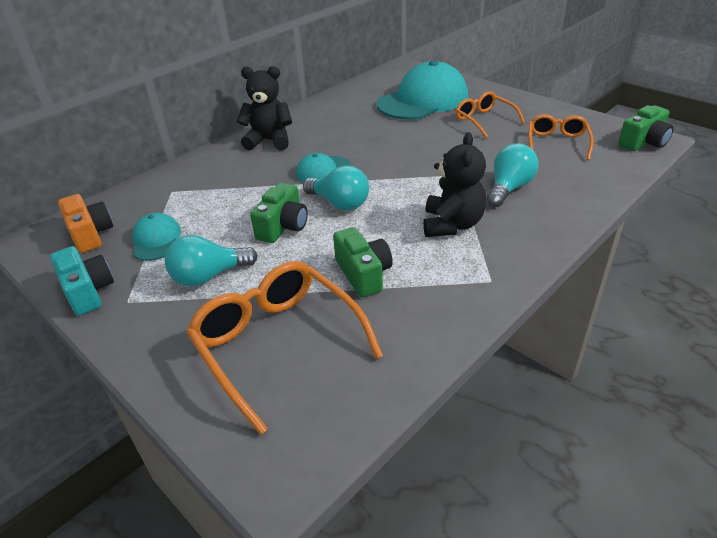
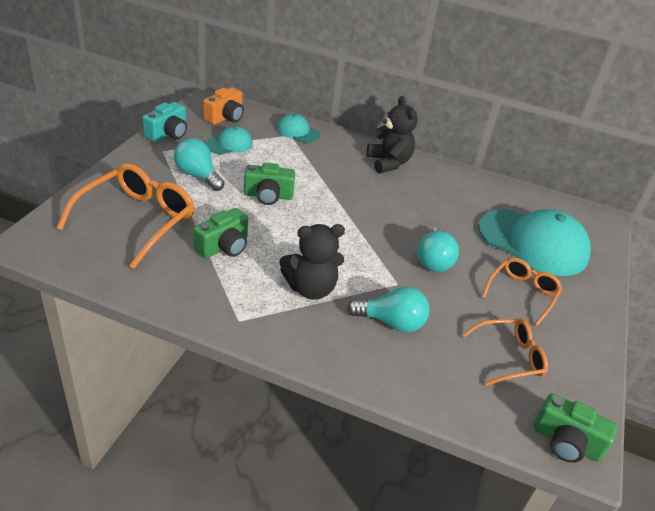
camera: 60 degrees right, 0 degrees up
turquoise cap [296,153,351,182] -> turquoise cap moved to [277,114,320,143]
turquoise light bulb [303,165,369,210] -> turquoise light bulb moved to [417,227,459,272]

